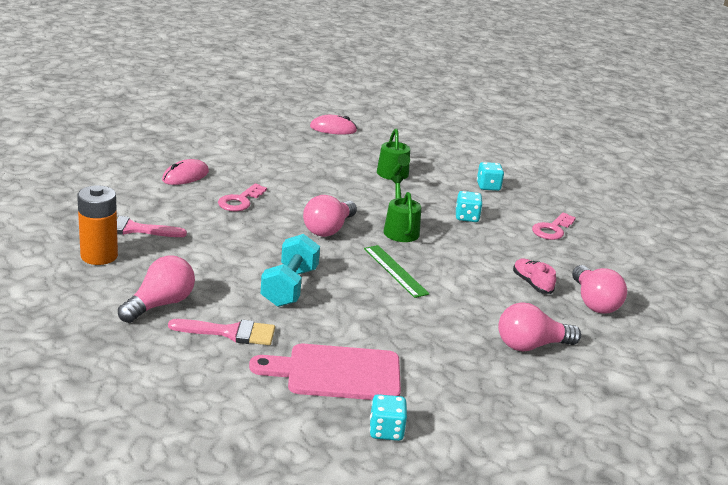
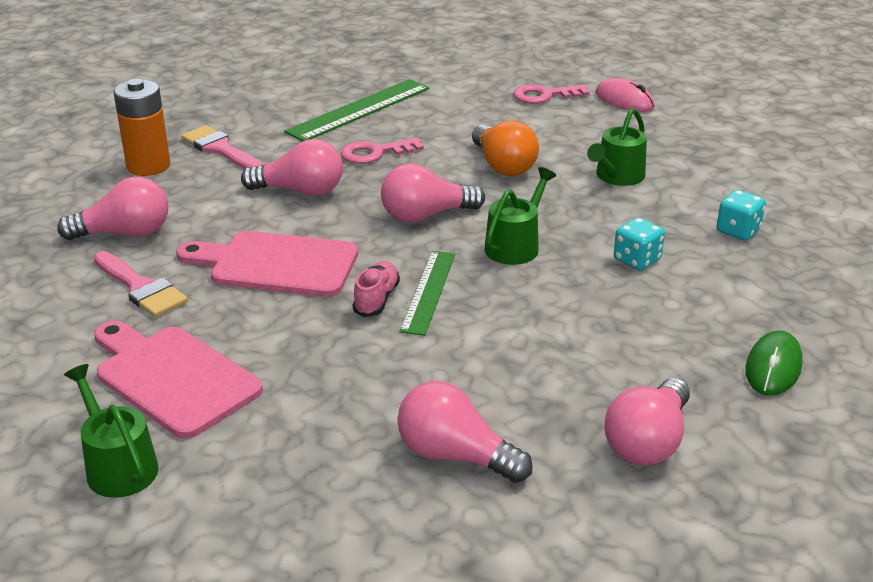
camera: 45 degrees right, 5 degrees up
pink mouse [162,159,209,185] -> green ruler [284,79,429,141]
turquoise dumbbell [260,234,320,307] -> pink cutting board [176,231,358,297]
turquoise dice [370,394,407,441] -> green watering can [64,364,159,498]
pink shoe [513,259,556,294] -> pink shoe moved to [353,261,400,317]
pink key [532,212,576,240] -> pink key moved to [513,84,590,104]
none -> pink light bulb [241,139,343,196]
none -> orange light bulb [472,120,539,176]
none -> green mouse [745,330,803,396]

